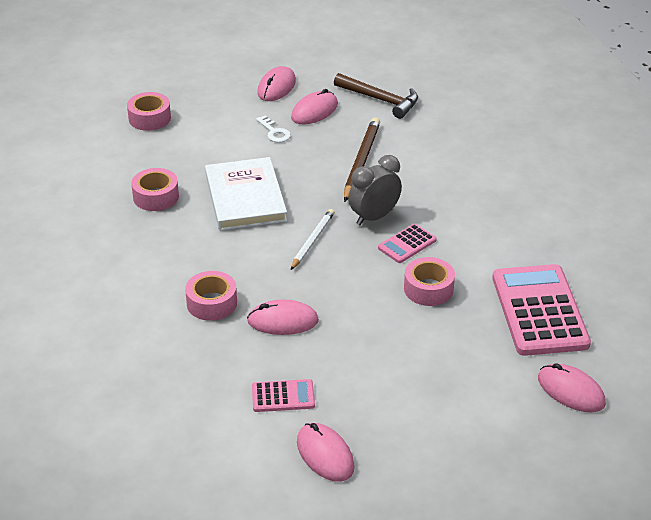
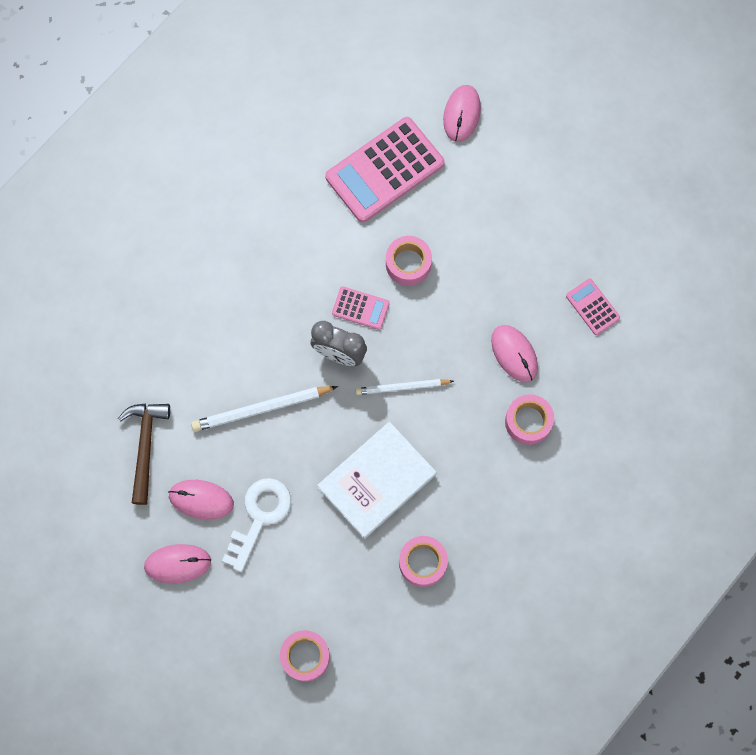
camera: 120 degrees left, 35 degrees up
white key [256,115,291,143] -> white key [222,478,291,572], size x1.79
pink mouse [297,423,355,482] -> none
brown pencil [344,117,380,202] -> white pencil [191,386,338,432]

